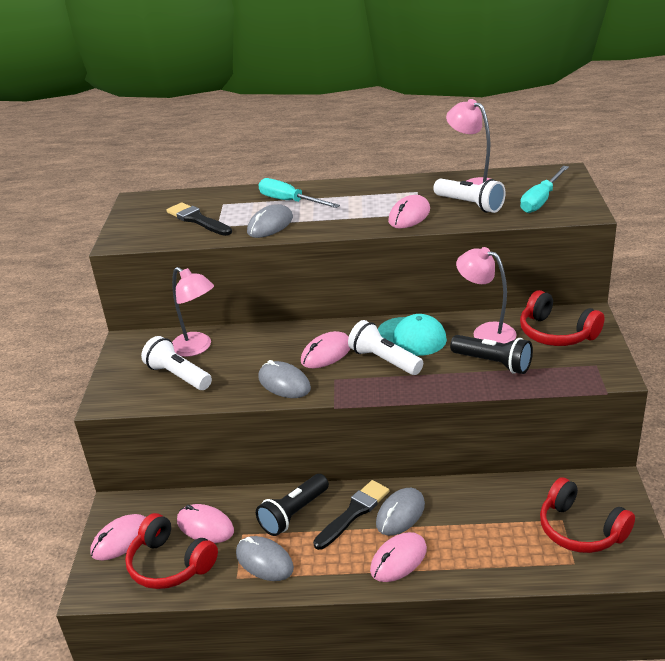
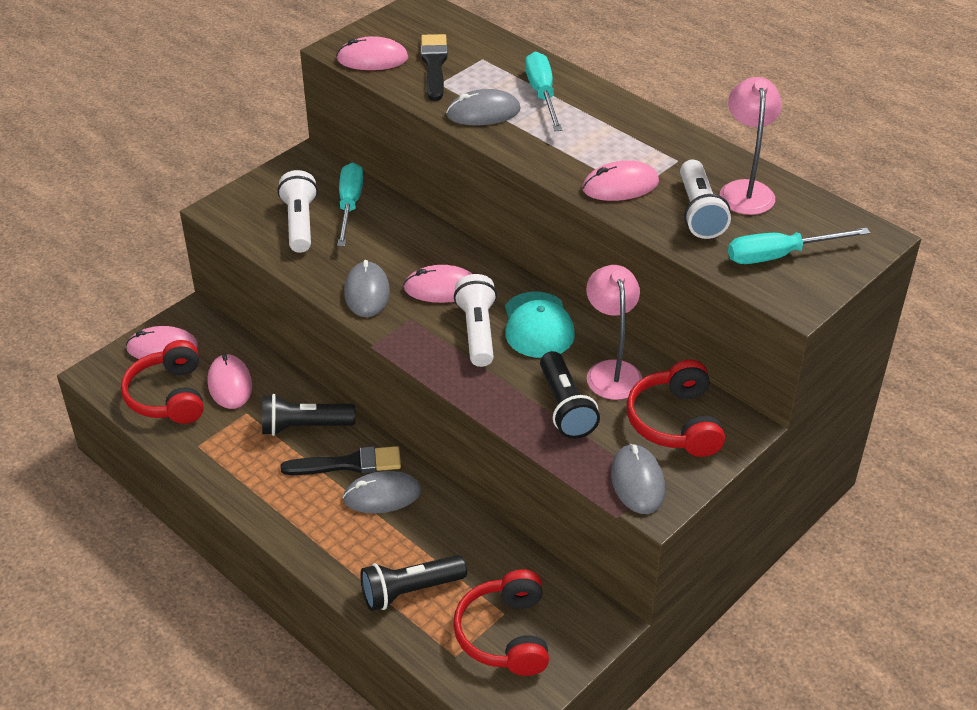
camera: 40 degrees right, 10 degrees up
pink lamp [172,267,214,357] -> turquoise screwdriver [337,162,363,246]
grey mouse [236,536,294,581] -> grey mouse moved to [611,444,665,514]
pink mouse [370,532,427,582] -> pink mouse moved to [336,36,408,70]
none -> black flashlight [360,555,467,611]

